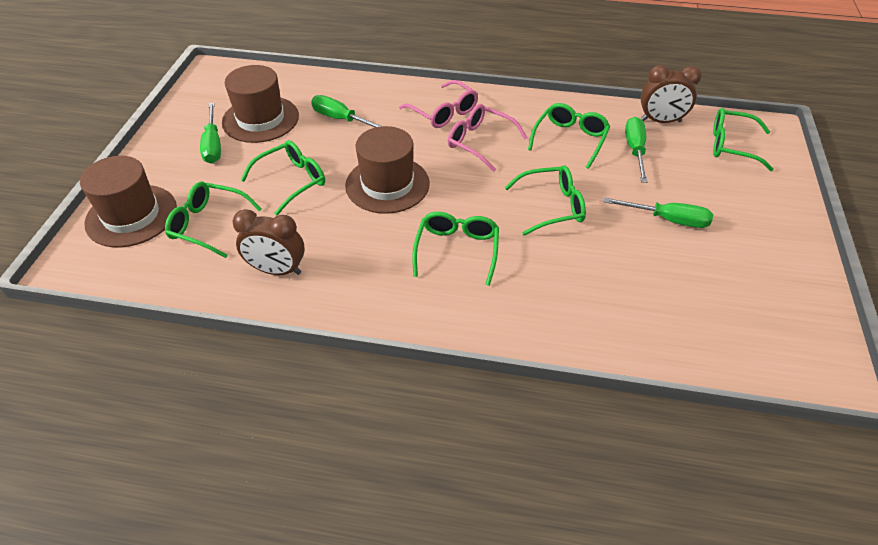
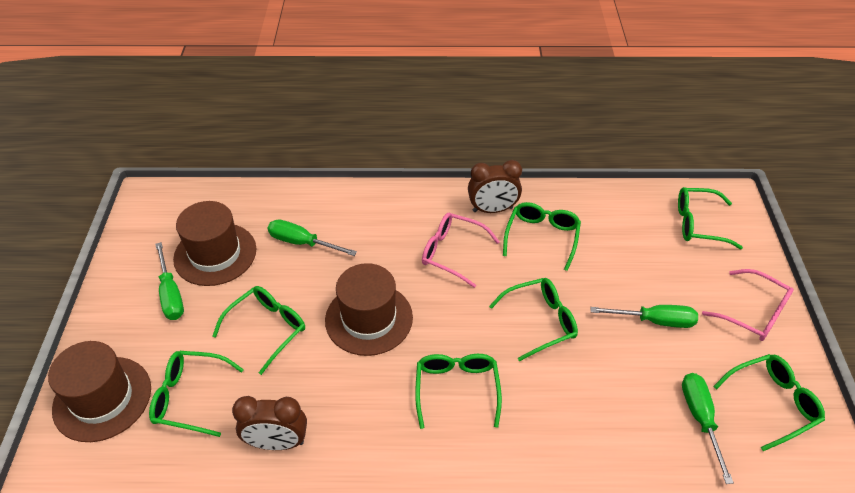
camera: 10 degrees left, 0 degrees up
pink glasses [399,80,478,128] -> pink glasses moved to [702,269,794,341]
green screwdriver [625,117,648,183] -> green screwdriver moved to [682,373,734,484]
brown clock [640,65,702,123] -> brown clock moved to [468,160,522,213]
none -> green glasses [713,354,825,451]

